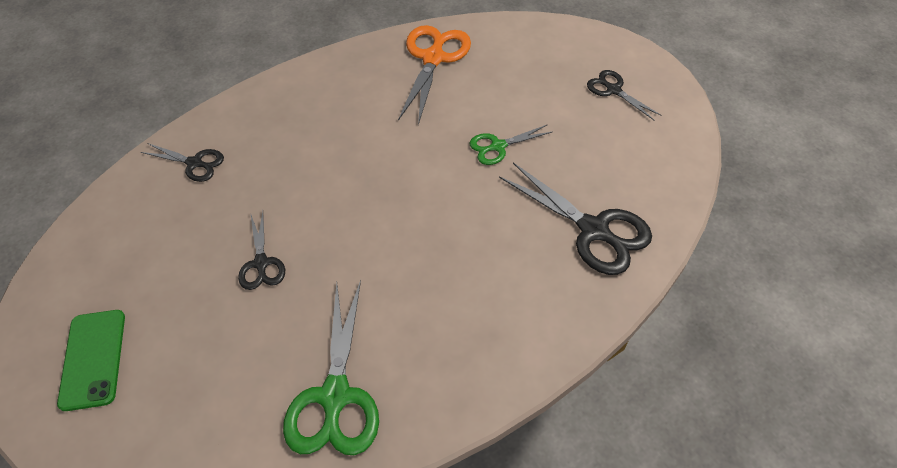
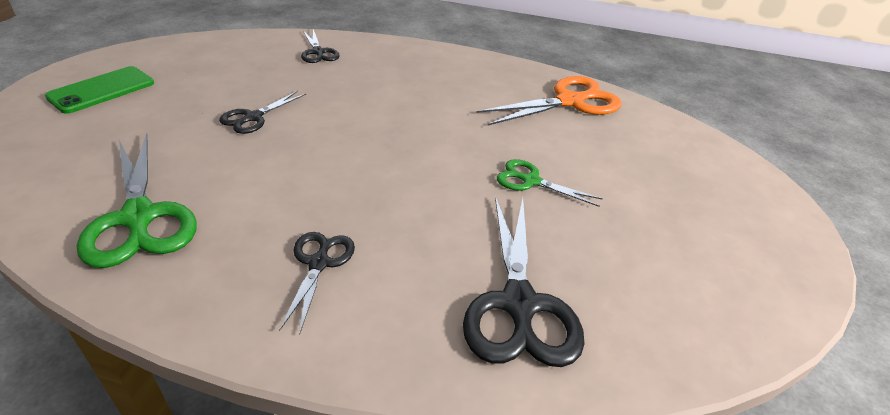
camera: 45 degrees right, 15 degrees down
green scissors [283,280,379,455] -> green scissors turned 75 degrees counterclockwise [77,133,197,268]
black scissors [587,70,662,121] -> black scissors moved to [279,232,355,335]

